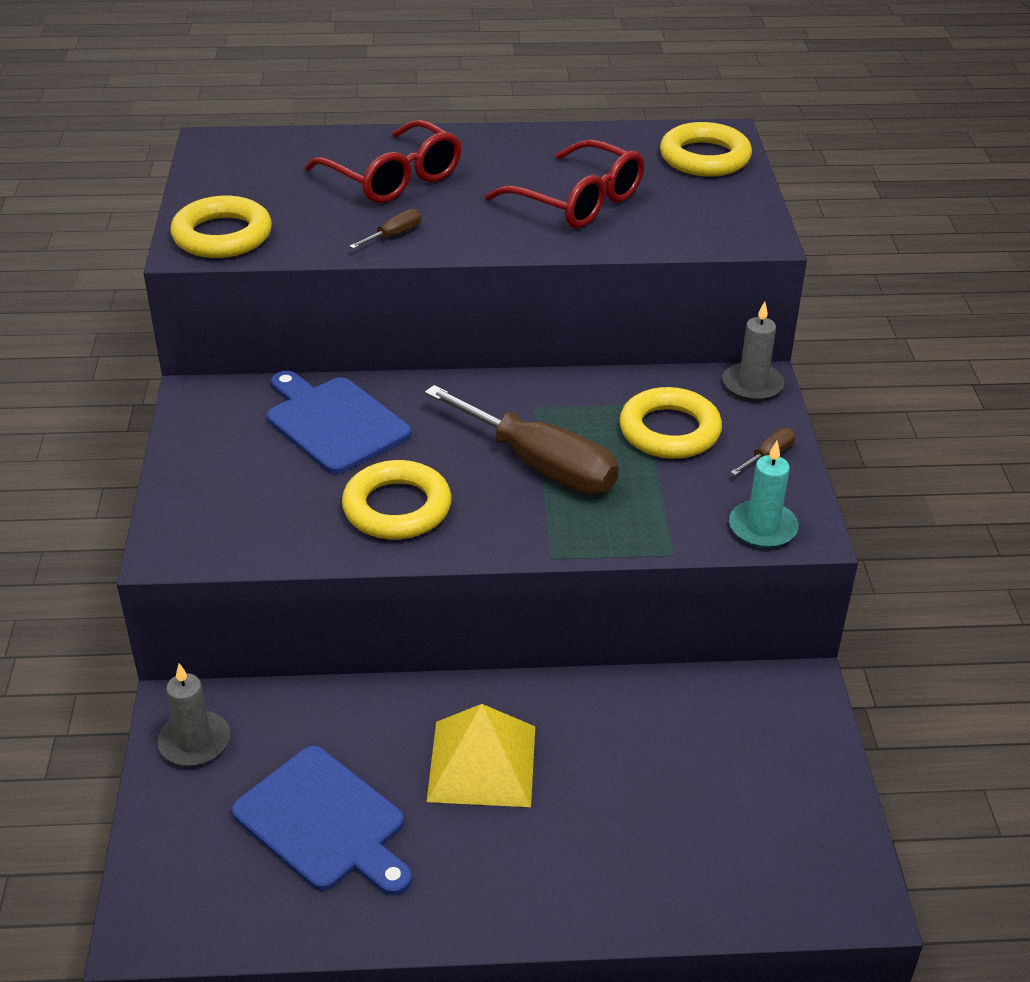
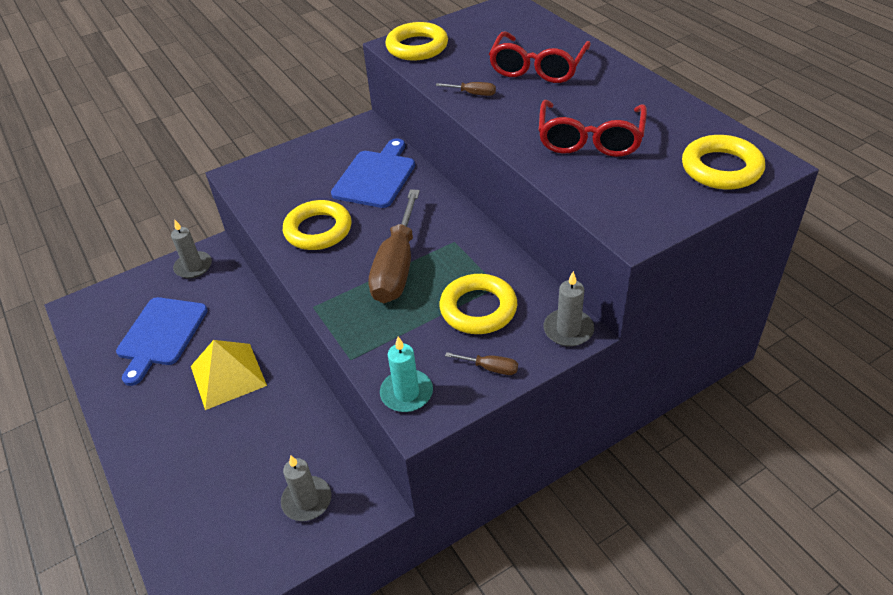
camera: 65 degrees right, 5 degrees up
none -> grey candle [281,455,331,521]

